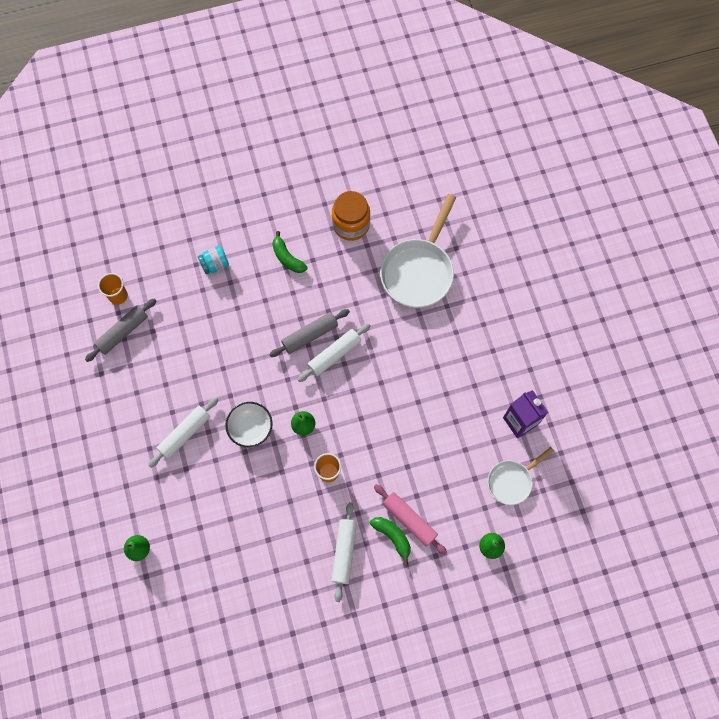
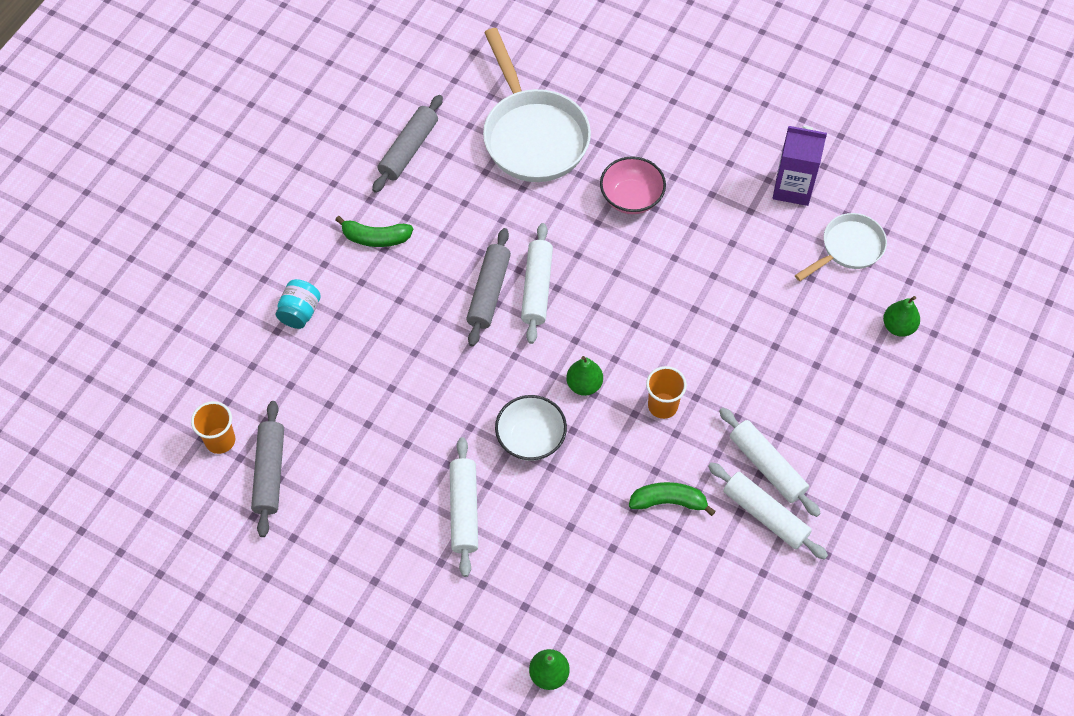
camera: 45 degrees left, 10 degrees down
orange jar [332,191,370,241] -> grey rolling pin [372,95,443,193]
green banana [370,517,411,565] -> green banana moved to [629,482,716,516]
pink rolling pin [374,484,447,555] -> none
white pan [488,447,554,505] -> white pan turned 135 degrees counterclockwise [795,213,887,281]
none -> pink bowl [600,156,666,214]
none -> white rolling pin [708,462,828,560]

